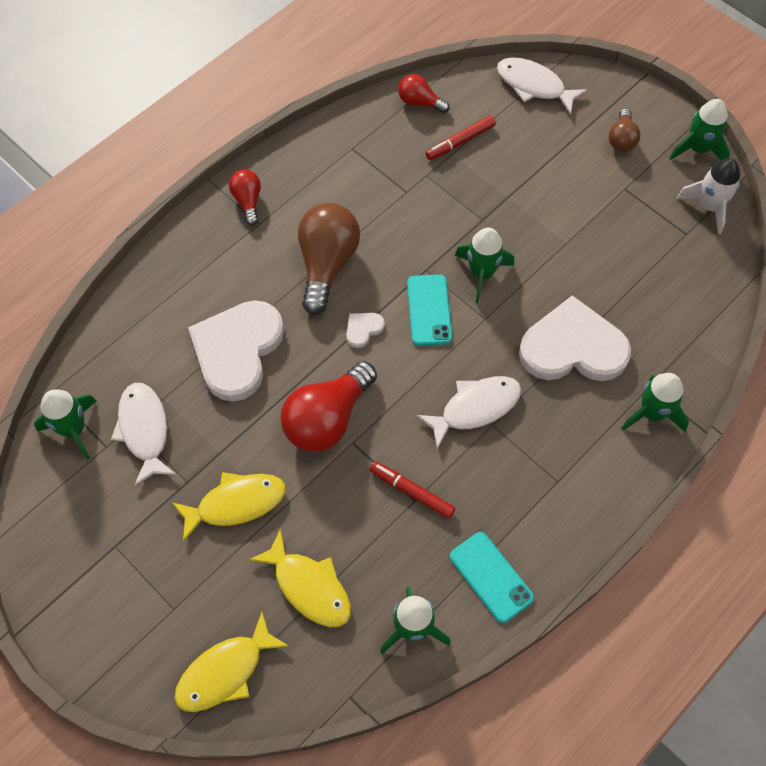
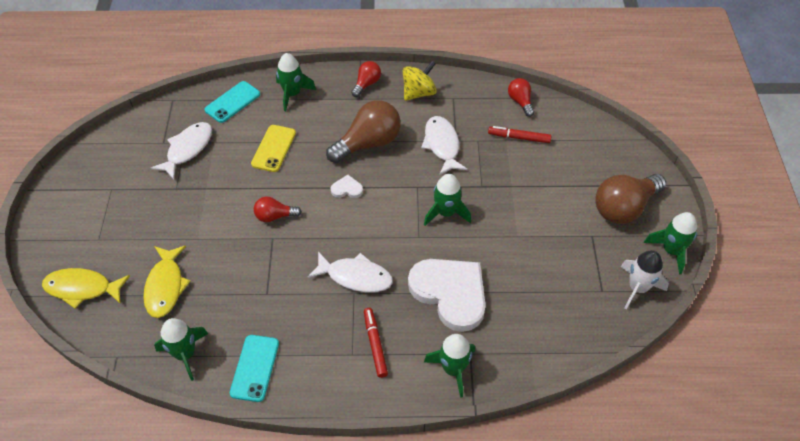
camera: 45 degrees right, 10 degrees down
green rocket [34,389,97,460] -> green rocket moved to [276,53,316,111]
yellow fish [172,472,286,542] -> none
white heart [188,300,284,402] -> yellow phone [251,125,296,172]
red light bulb [281,361,377,452] -> red light bulb [254,196,302,222], size x0.53
red marker [369,461,455,519] -> red marker moved to [364,308,388,378]
turquoise phone [407,274,452,346] -> turquoise phone moved to [205,81,260,123]
white fish [497,57,587,115] -> white fish moved to [421,116,468,175]
brown light bulb [609,108,640,152] -> brown light bulb [595,174,666,224], size x1.88
none -> yellow spinning top [403,61,437,101]

